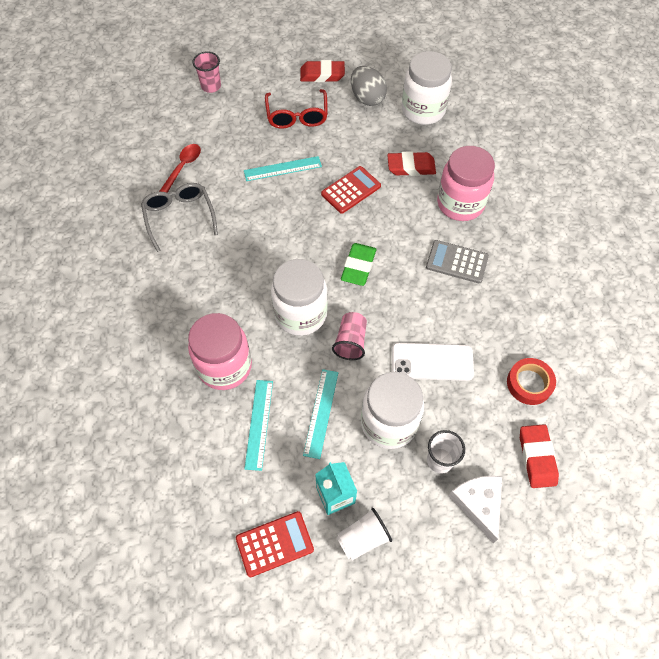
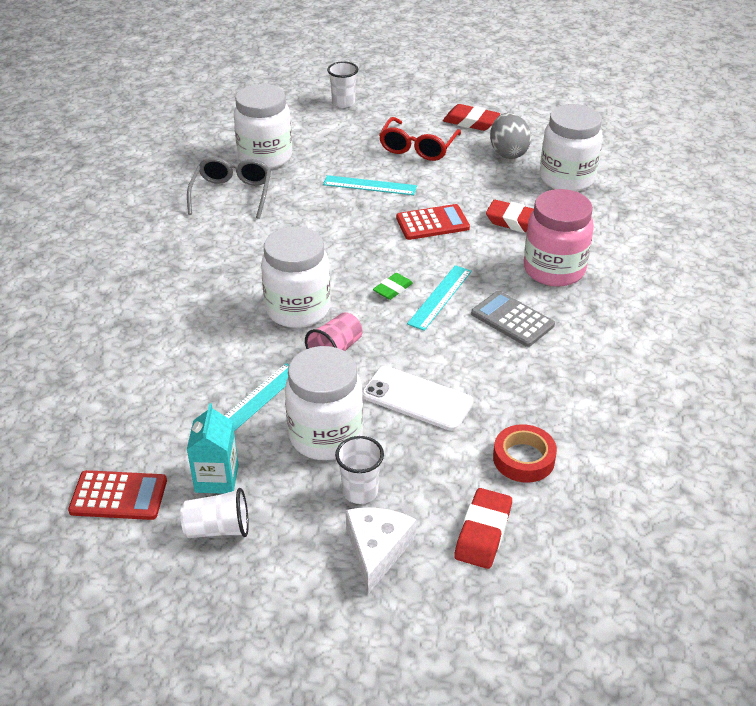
camera: 25 degrees right, 20 degrees down
red spoon [159,144,201,193] -> white jar [234,84,292,169]
pink jar [188,313,252,390] -> none
pink cup [193,51,221,93] -> white cup [327,61,358,108]
turquoise ruler [244,380,273,471] -> turquoise ruler moved to [407,265,472,331]
green eraser [341,243,376,286] -> green eraser [373,273,413,300], size x0.64

